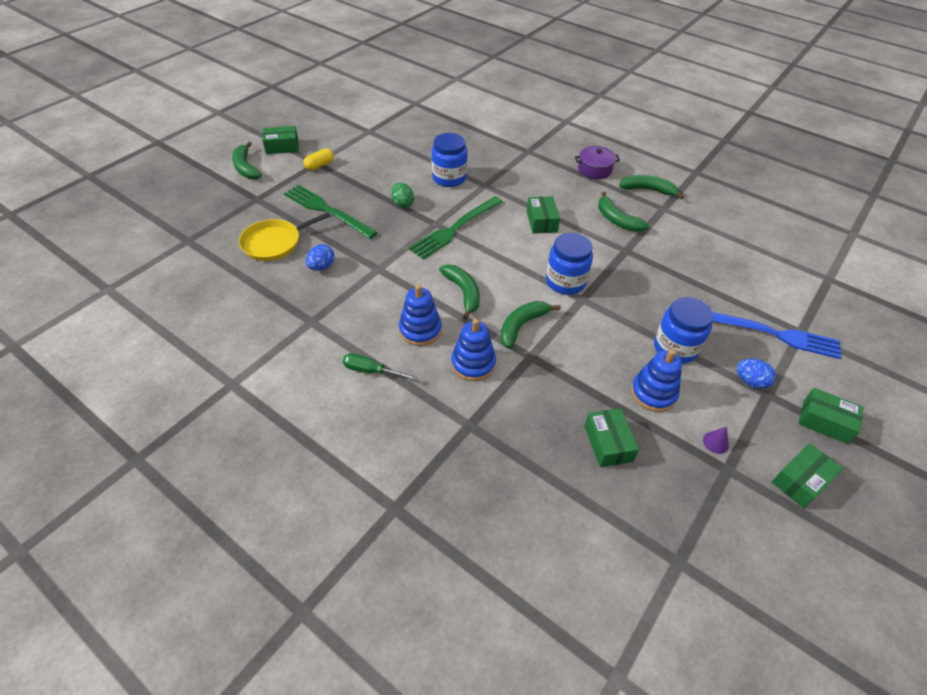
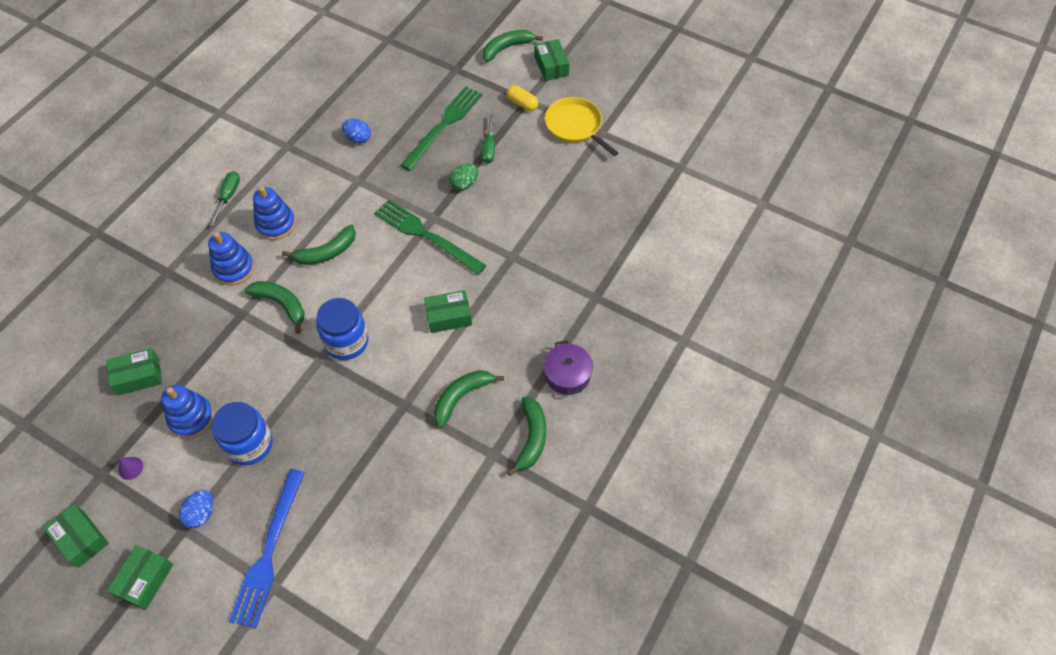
camera: 85 degrees right, 10 degrees up
yellow pan [239,212,330,261] -> yellow pan moved to [545,97,618,156]
blue jar [432,133,468,187] -> none
none -> green screwdriver [482,113,495,164]

